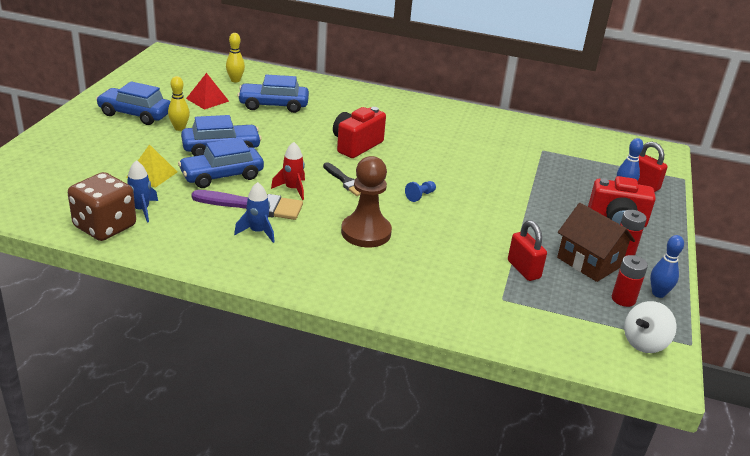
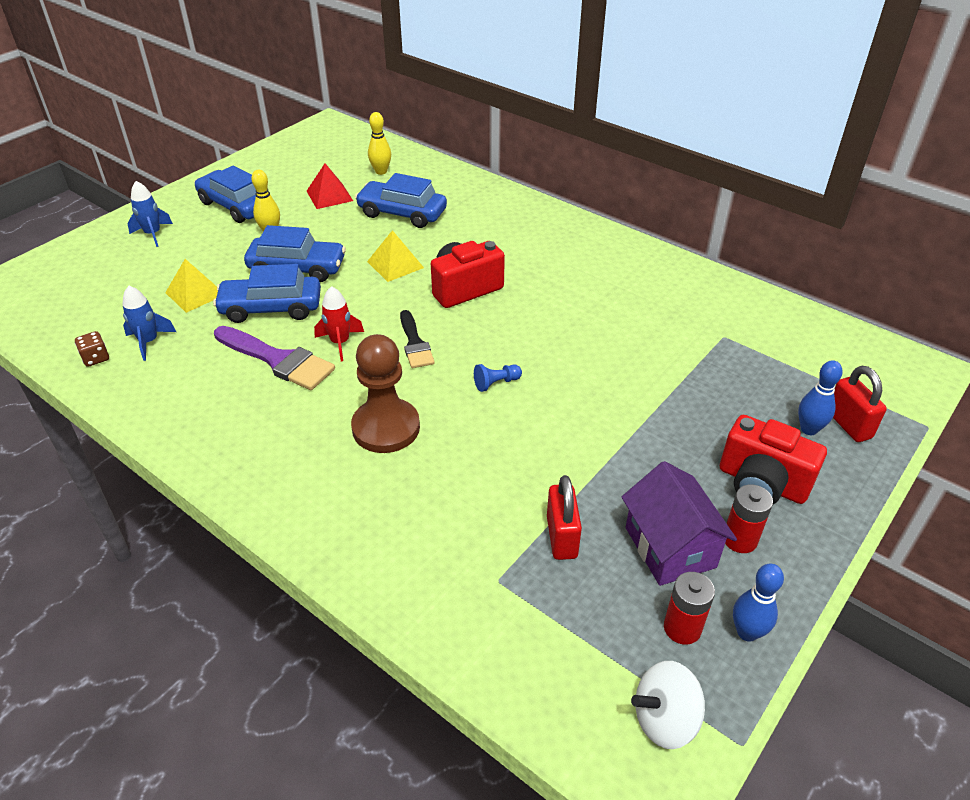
camera: 25 degrees right, 10 degrees up
brown dice [68,172,136,241] -> brown dice [75,331,109,367], size x0.42
blue rocket [234,182,275,243] -> blue rocket moved to [128,181,173,247]
brown house [557,203,635,282] -> purple house [622,461,737,586]
none -> yellow pyramid [367,230,424,282]

